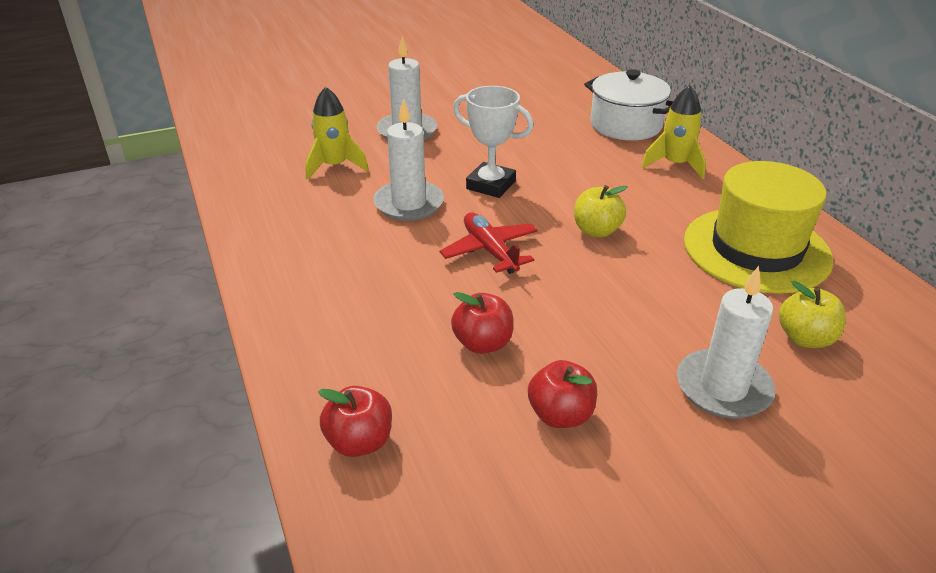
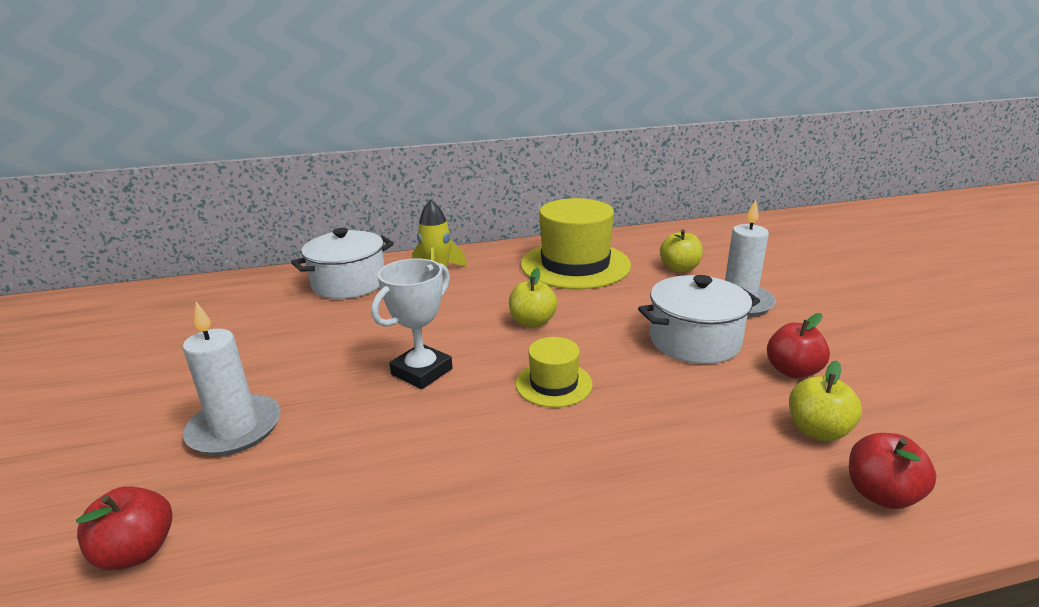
camera: 80 degrees left, 10 degrees down
yellow rocket [305,87,369,180] -> none
white candle [373,99,444,221] -> none
red plane [440,213,538,274] -> yellow hat [516,337,593,408]
red apple [451,292,514,354] -> red apple moved to [76,486,172,570]
none -> white pot [638,275,760,364]
none -> yellow apple [789,360,862,441]

